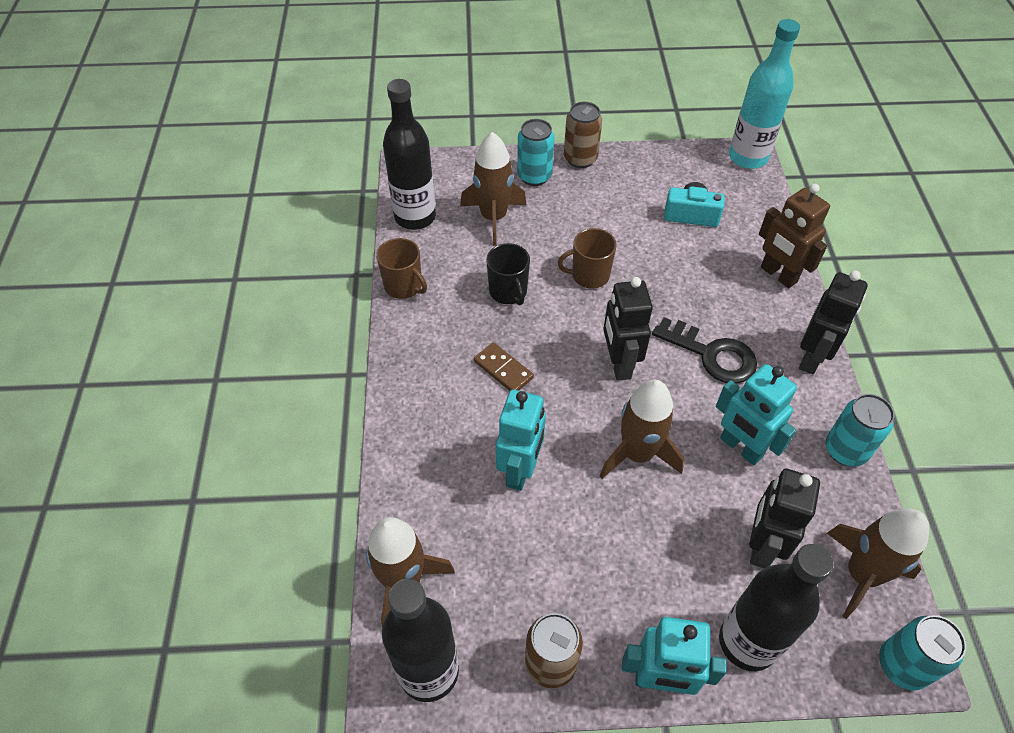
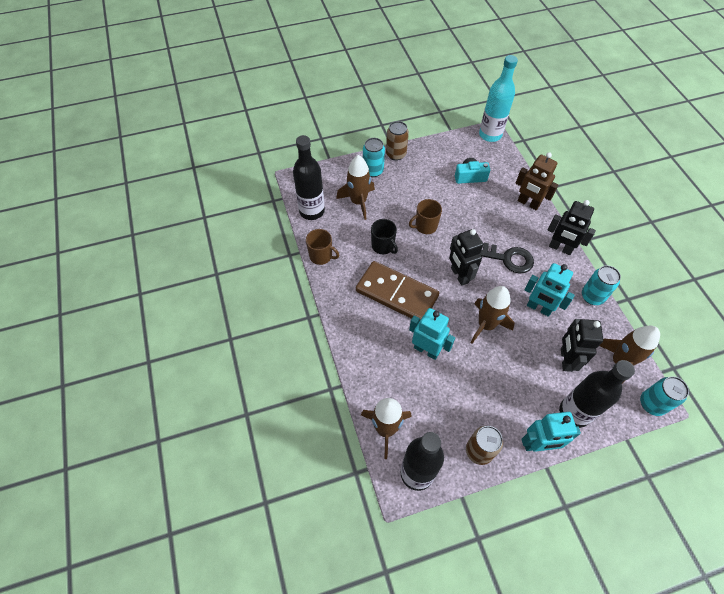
camera: 15 degrees left, 5 degrees up
brown domino [474,342,534,391] -> brown domino [356,261,439,320], size x2.24
turquoise robot [496,389,546,491] -> turquoise robot turned 60 degrees counterclockwise [409,308,455,360]
black robot [799,271,868,374] -> black robot turned 105 degrees clockwise [547,200,596,255]

